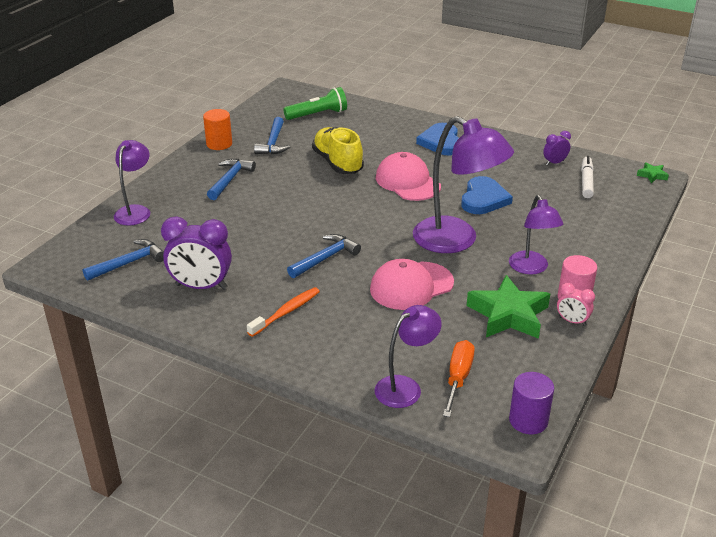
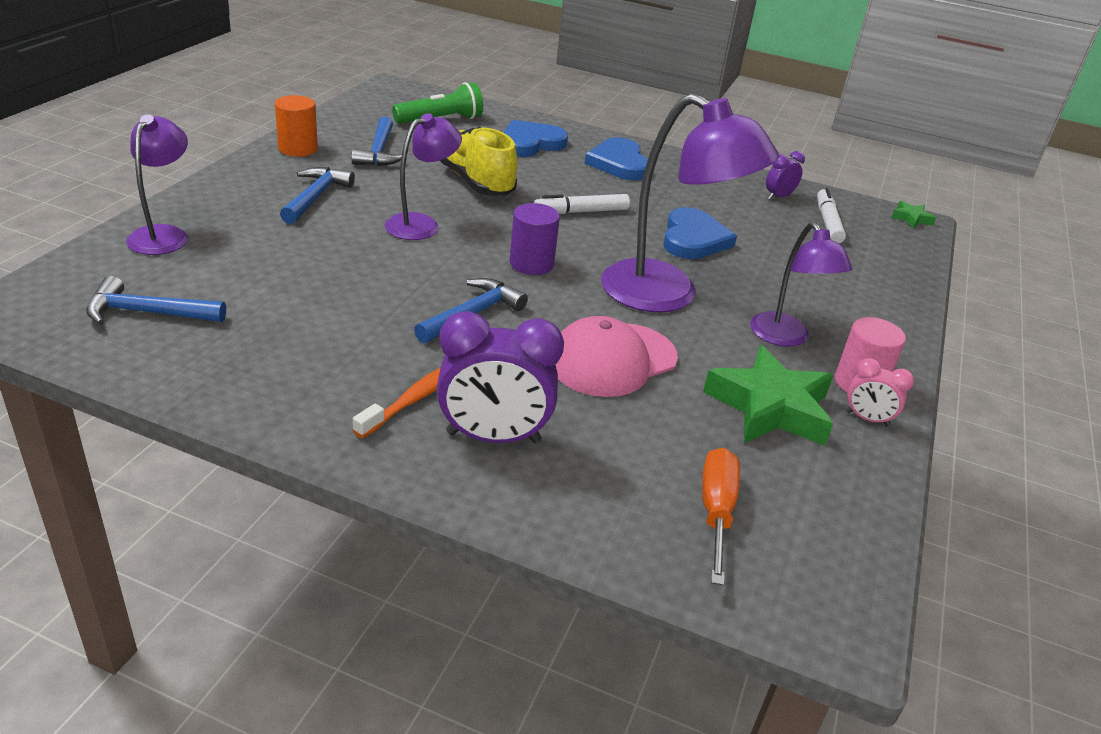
camera: 10 degrees left, 0 degrees up
blue hammer [82,239,164,281] -> blue hammer turned 135 degrees counterclockwise [86,276,226,325]
purple clock [161,217,232,290] -> purple clock moved to [437,311,564,443]
purple lamp [375,305,442,408] -> purple lamp moved to [385,113,462,240]
pink cap [376,152,441,201] -> white marker [534,194,630,214]
purple cylinder [509,372,554,434] -> purple cylinder moved to [510,203,560,275]
none -> blue heart [503,120,568,157]

